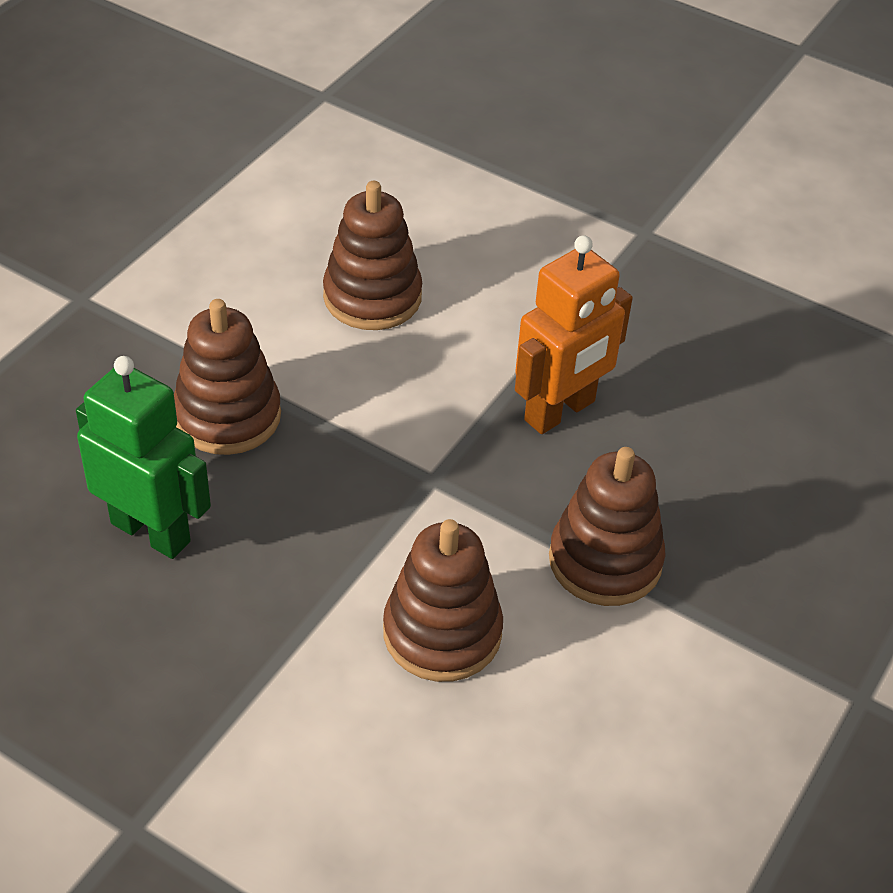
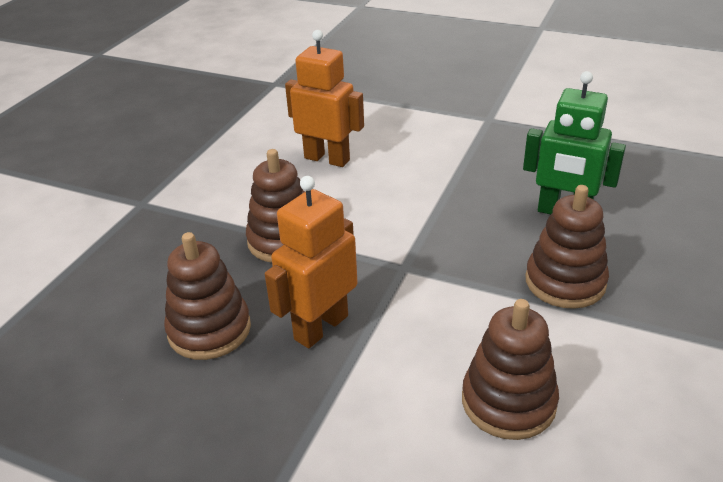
camera: 175 degrees right, 10 degrees down
brown stacking toy [383,519,503,682] -> brown stacking toy moved to [164,232,251,360]
none -> orange robot [285,30,364,167]

